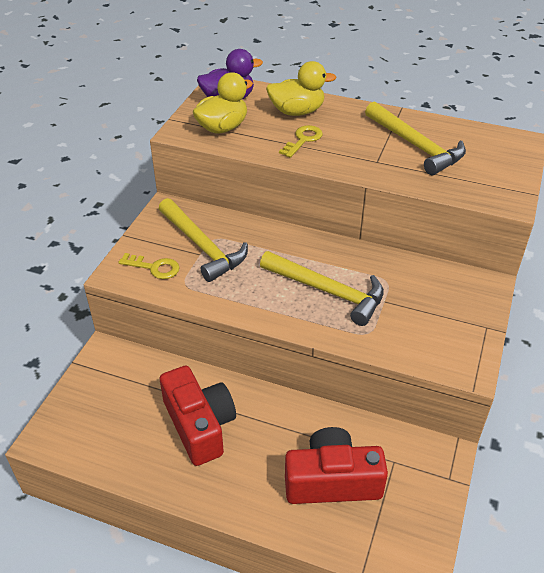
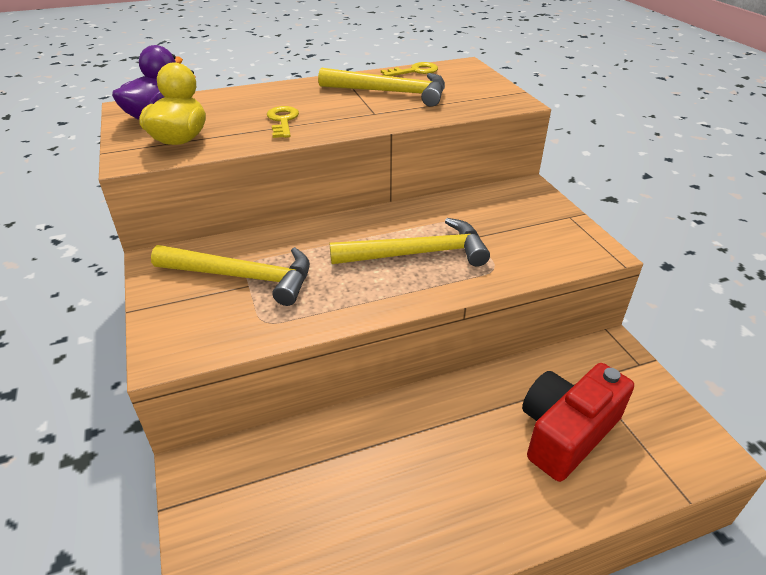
camera: 40 degrees left, 5 degrees down
yellow key [118,253,180,279] -> yellow key moved to [381,62,438,76]
red camera [160,366,236,466] -> none
yellow duck [266,61,336,116] -> none

